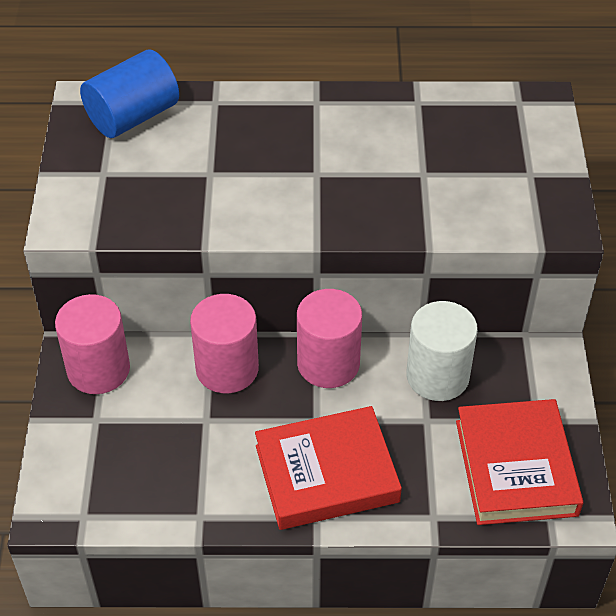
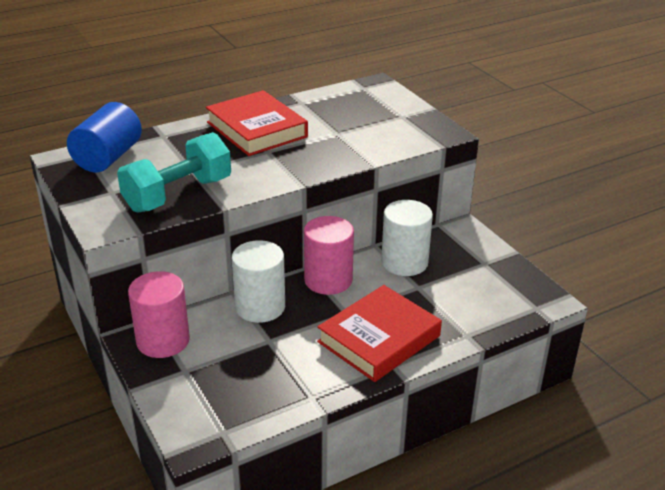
camera: 30 degrees left, 15 degrees down
pink cylinder [190,294,259,393] -> white cylinder [232,240,285,323]
red book [456,399,583,525] -> red book moved to [206,90,308,156]
none -> turquoise dumbbell [117,132,231,213]

